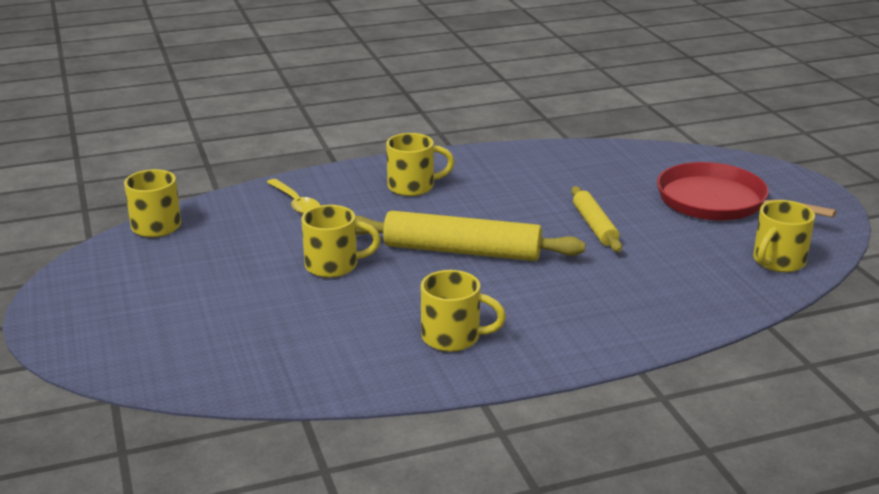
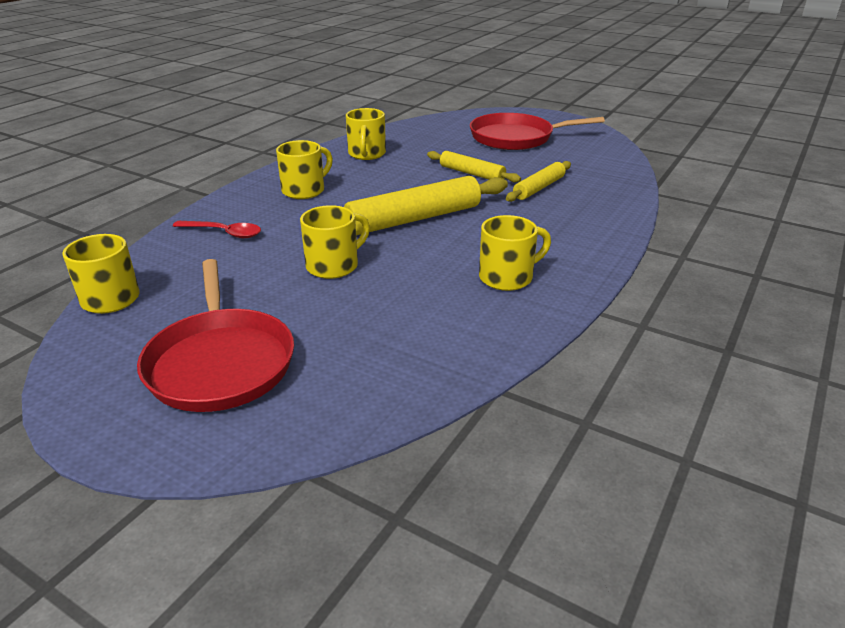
camera: 40 degrees left, 5 degrees up
yellow spoon [267,179,320,214] -> red spoon [173,221,261,238]
yellow mug [753,200,815,272] -> yellow mug moved to [346,108,386,160]
none -> red pan [137,259,294,412]
none -> yellow rolling pin [506,161,571,202]

